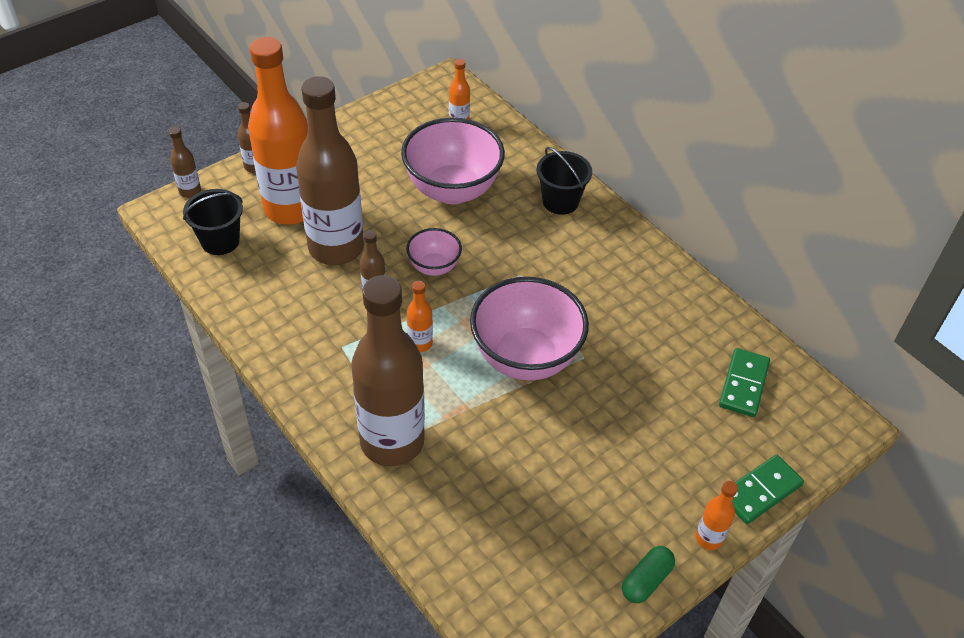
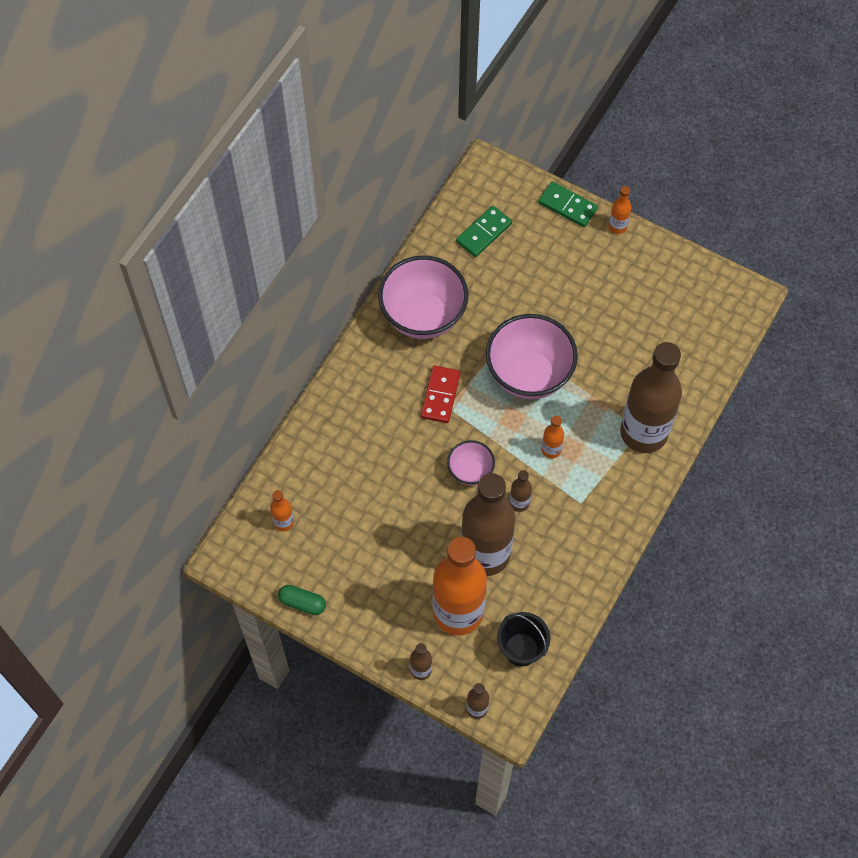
camera: 110 degrees left, 15 degrees up
pink bowl [401,118,505,204] -> pink bowl moved to [378,255,468,339]
black bucket [537,147,592,215] -> none
green capsule [622,546,675,603] -> green capsule moved to [278,585,326,615]
green domino [719,348,770,417] -> green domino turned 45 degrees counterclockwise [456,206,512,257]
none -> red domino [421,366,460,423]

